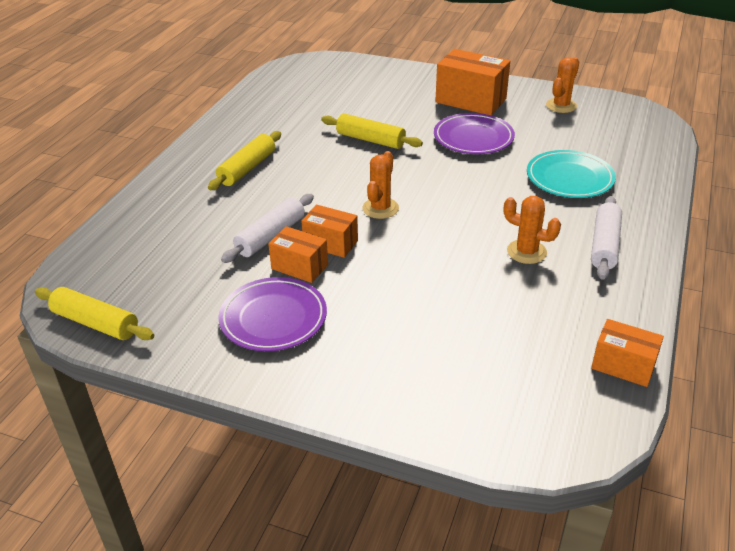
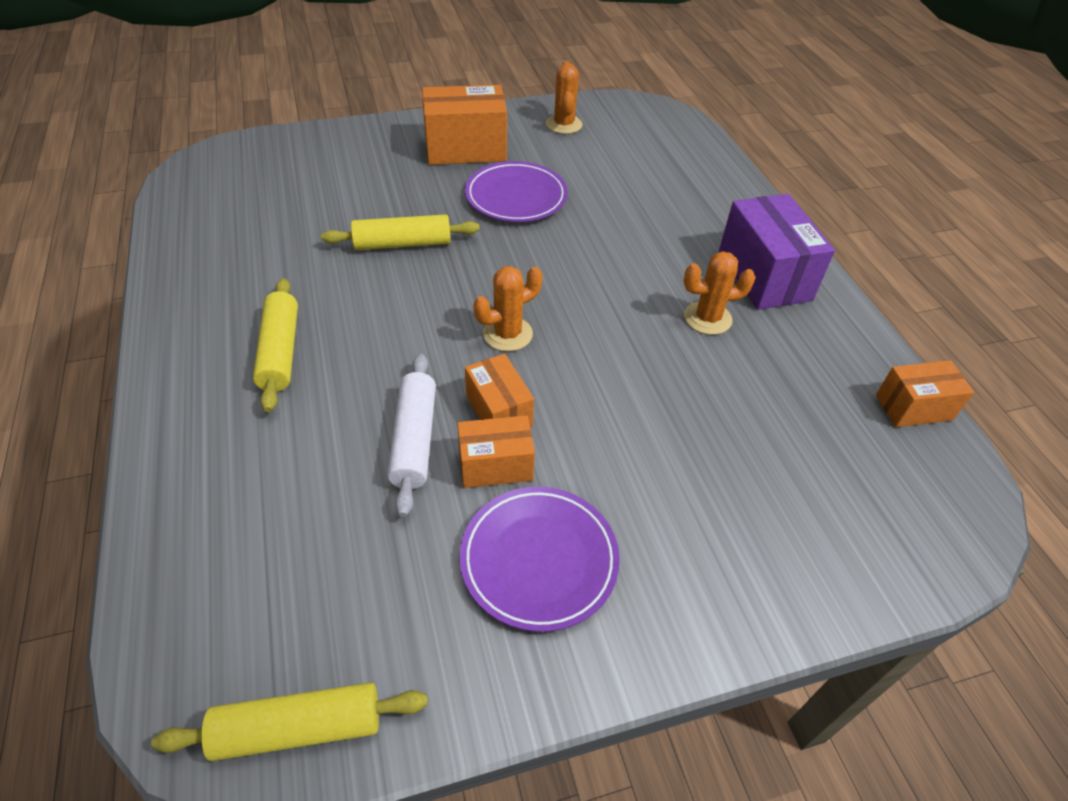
camera: 40 degrees left, 10 degrees up
orange box [301,205,358,258] -> orange box turned 75 degrees clockwise [465,354,534,428]
orange cactus [362,151,399,219] -> orange cactus turned 75 degrees clockwise [473,266,543,351]
turquoise plate [527,150,616,198] -> none
white rolling pin [591,196,622,280] -> purple box [719,194,835,310]

